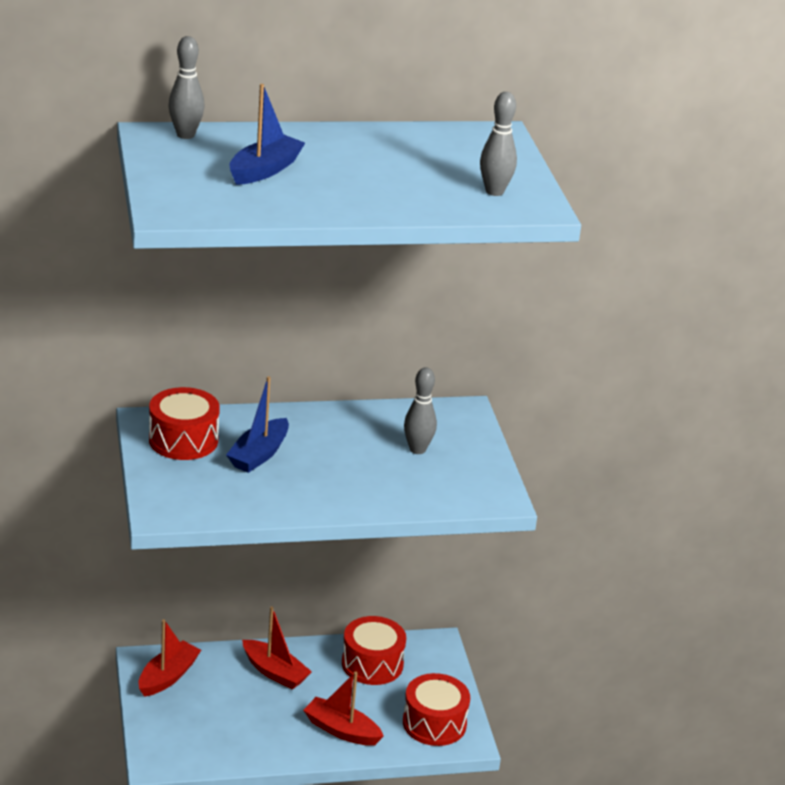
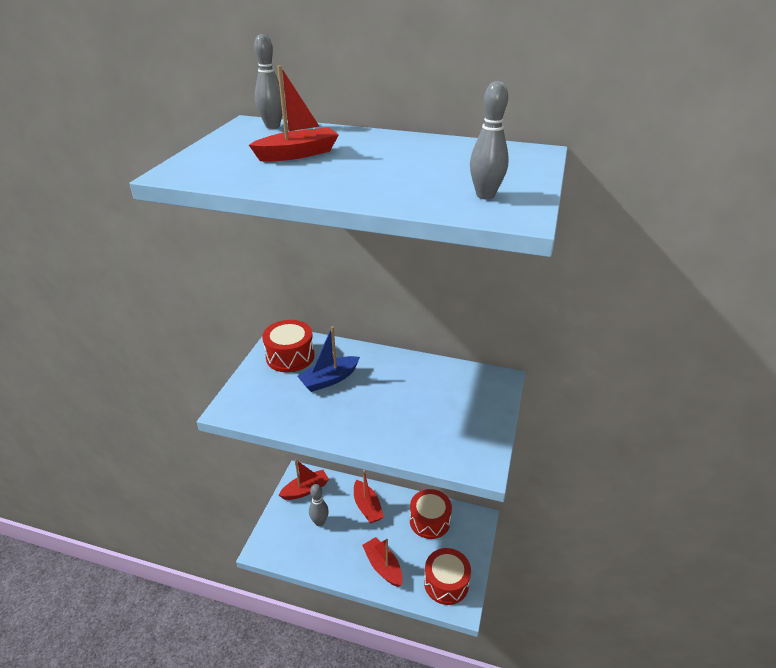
camera: 30 degrees right, 5 degrees up
blue boat [229,84,305,185] -> red boat [249,65,339,162]
grey bowling pin [404,367,437,454] -> grey bowling pin moved to [309,484,329,526]

